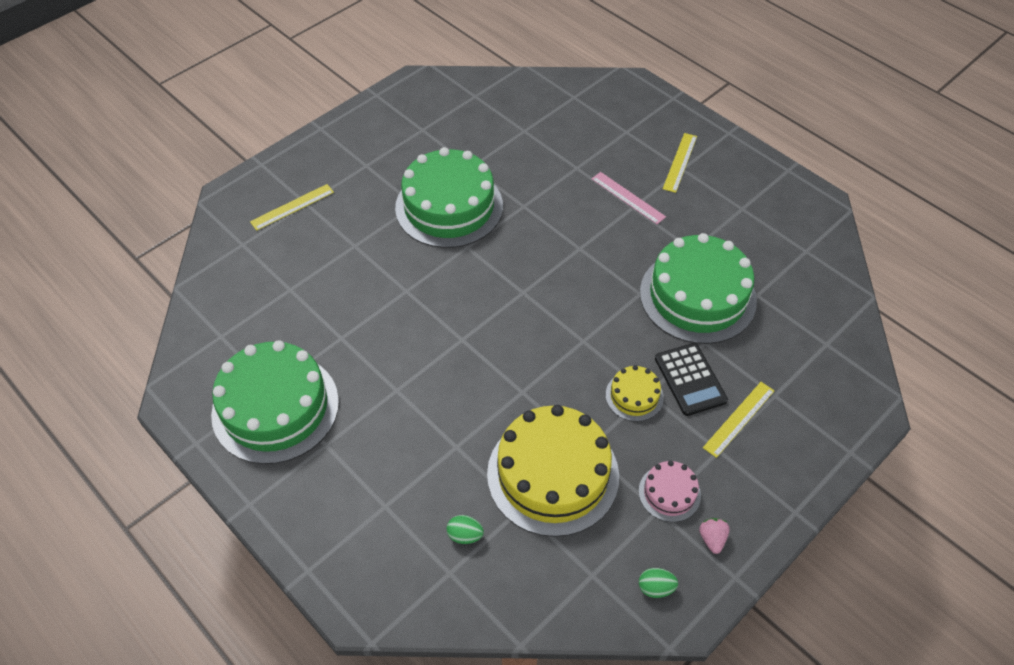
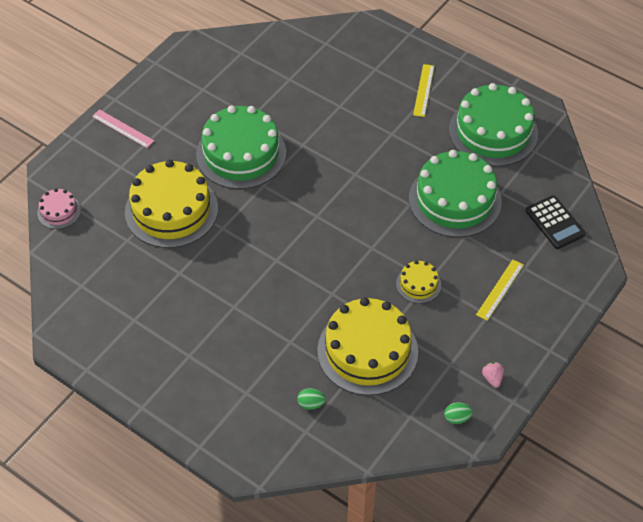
camera: 10 degrees left, 0 degrees up
green cake [211,340,339,464] -> green cake moved to [449,83,538,166]
yellow ruler [250,184,334,231] -> none
pink ruler [592,172,666,224] -> pink ruler moved to [92,109,154,148]
pink cake [639,461,701,522] -> pink cake moved to [37,189,81,229]
black calculator [655,343,728,416] -> black calculator moved to [526,195,586,249]
none -> yellow cake [125,160,218,248]

